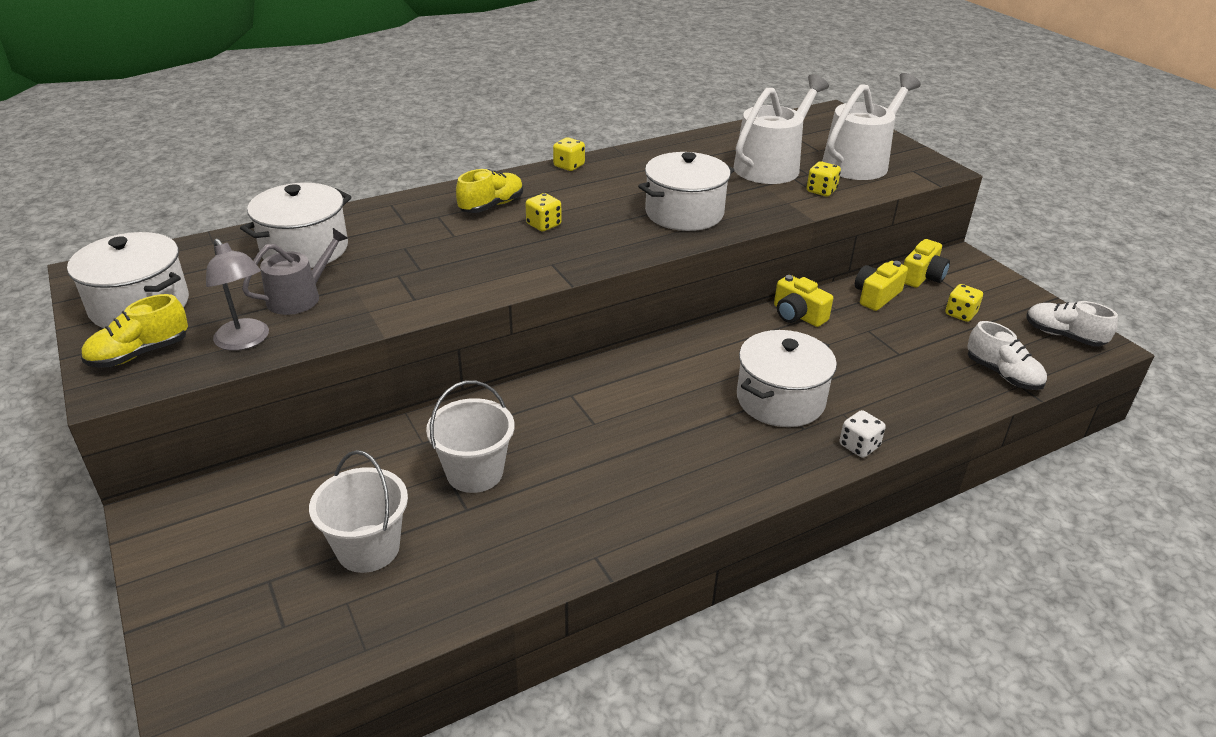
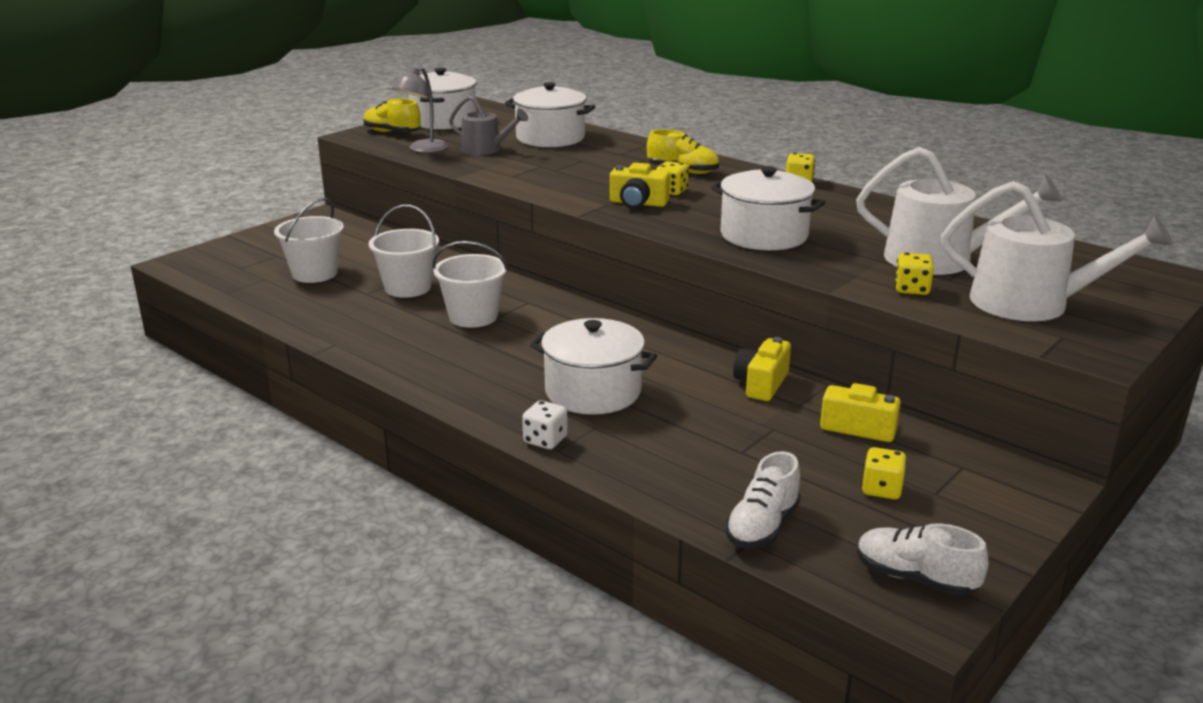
camera: 70 degrees right, 10 degrees down
yellow camera [904,239,950,288] -> yellow camera moved to [610,163,670,209]
white shoe [1026,301,1118,347] -> white shoe turned 75 degrees counterclockwise [857,523,988,596]
none -> white bucket [432,241,509,328]

